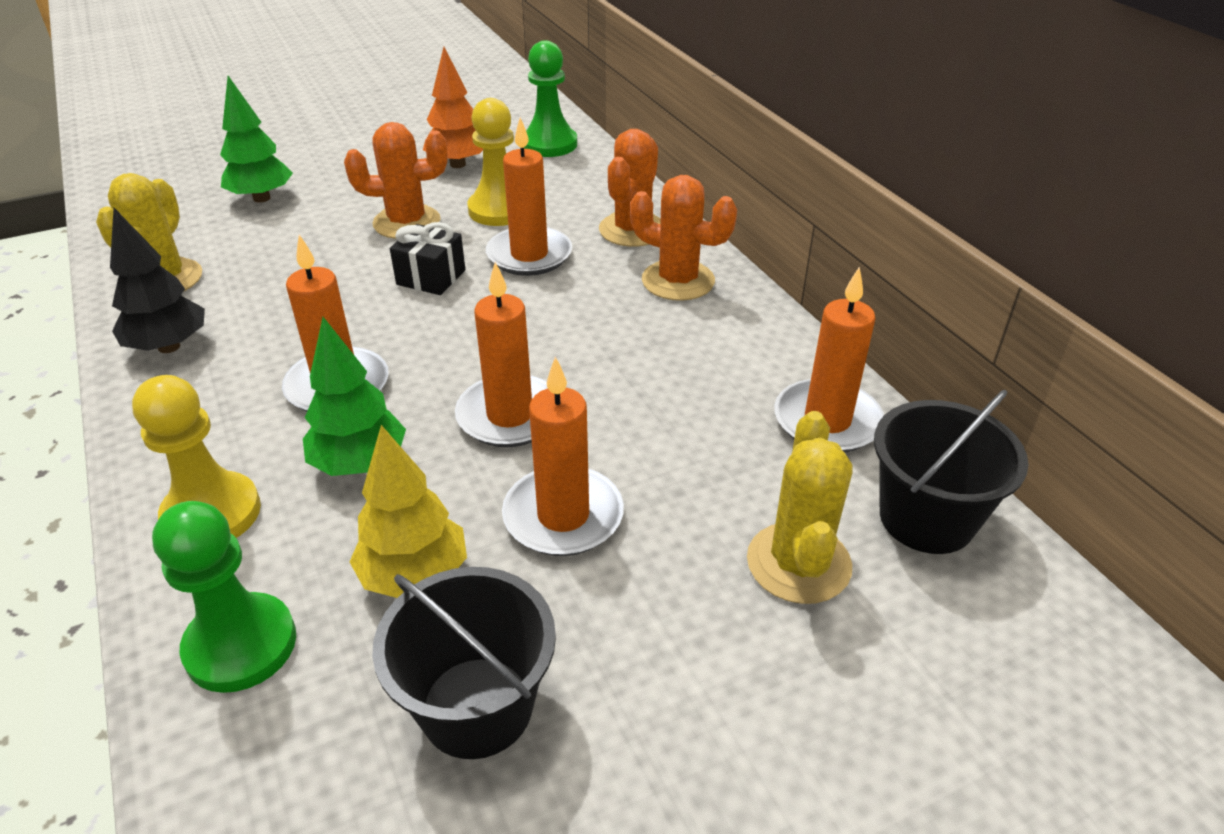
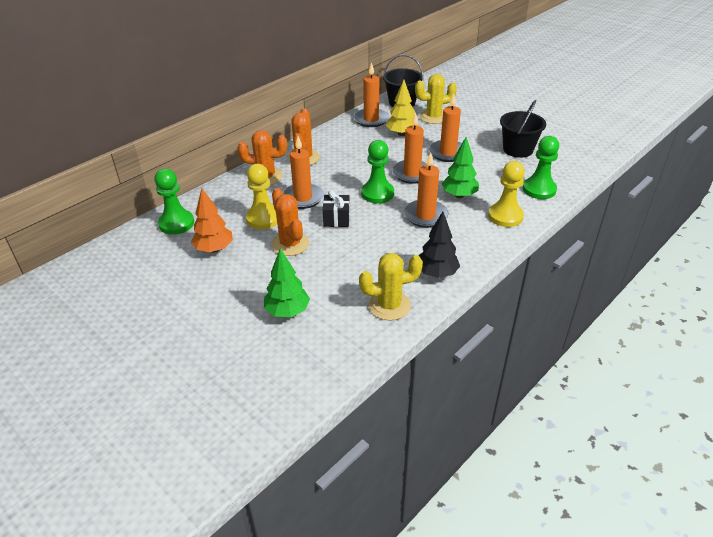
camera: 110 degrees left, 0 degrees up
yellow tree [350,425,467,598] -> yellow tree moved to [386,80,418,136]
none -> green pawn [361,140,394,203]

